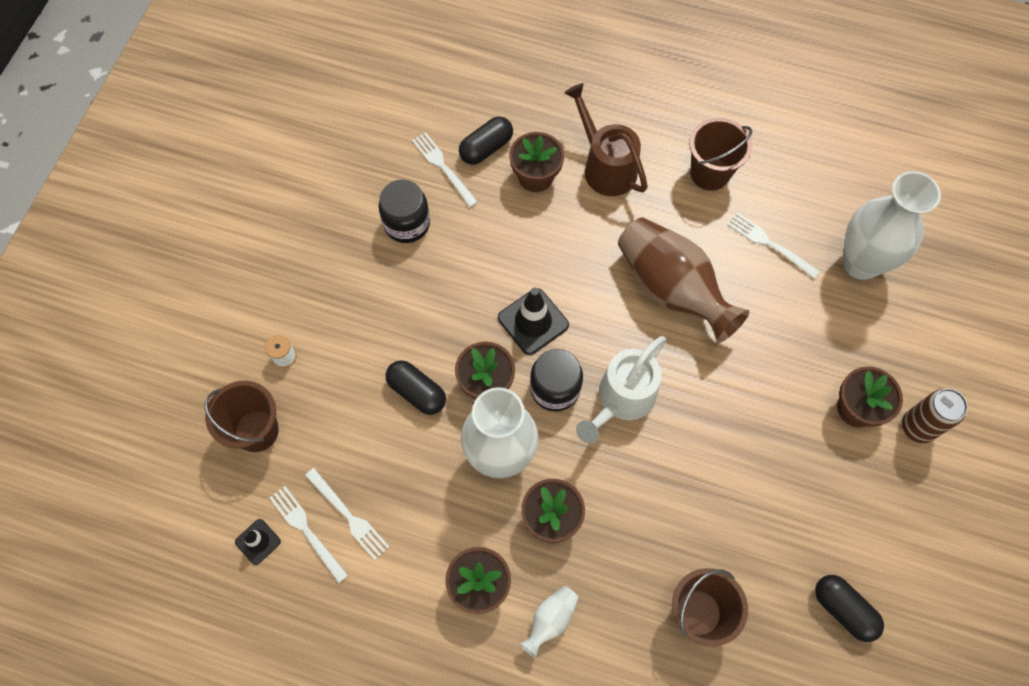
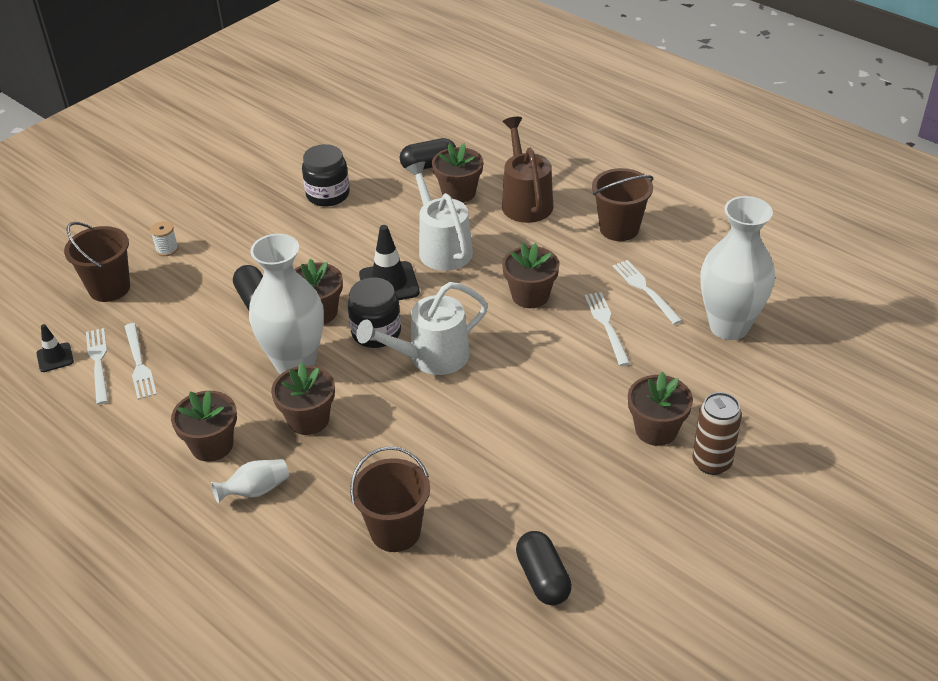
camera: 25 degrees right, 25 degrees down
white fork [412,132,478,207] -> white fork moved to [584,292,630,366]
brown vase [618,217,750,343] -> brown flower pot [502,242,560,308]
none -> white watering can [406,161,473,271]

